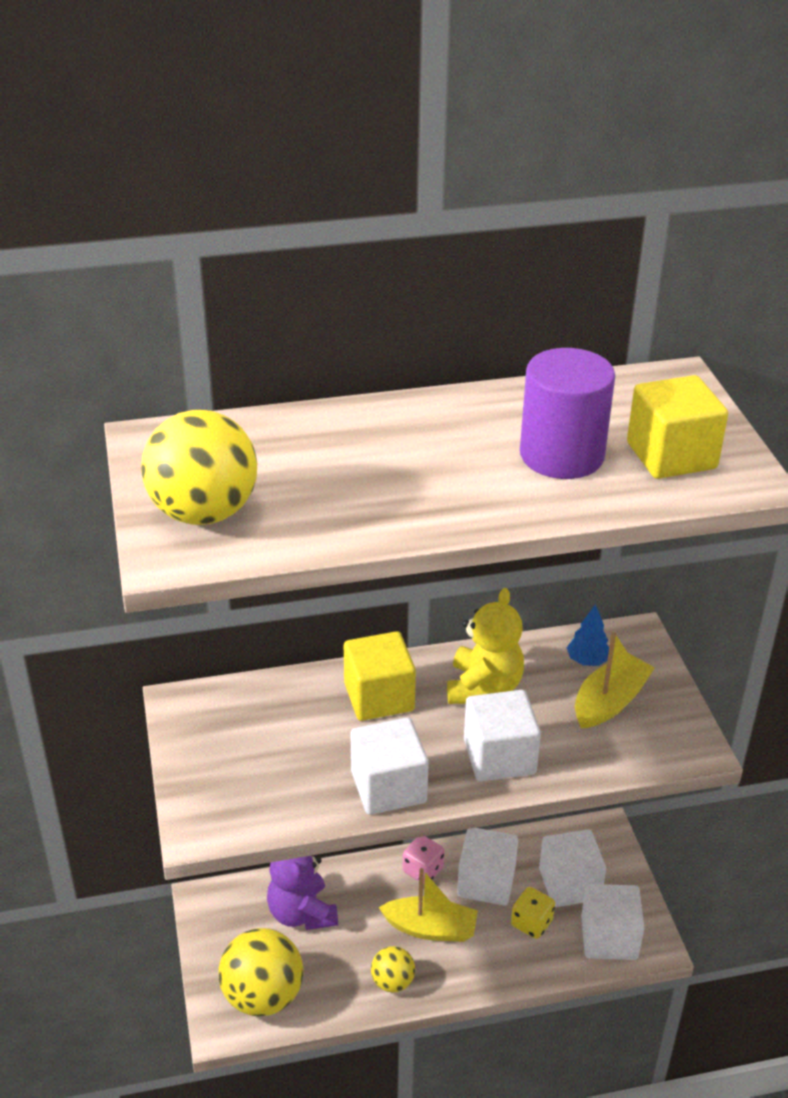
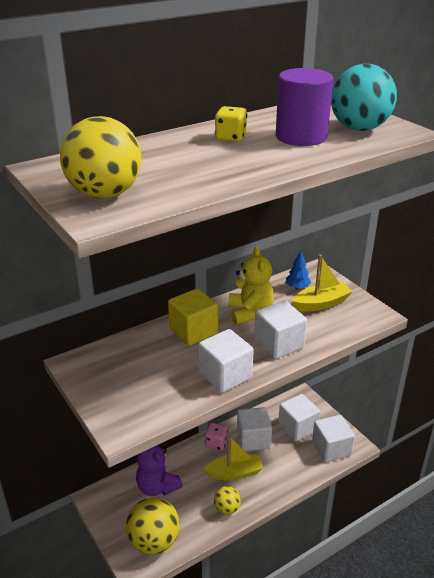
camera: 20 degrees left, 5 degrees down
yellow dice [511,887,555,939] -> yellow dice moved to [215,106,247,142]
yellow boat [575,632,655,729] -> yellow boat turned 45 degrees clockwise [292,254,353,312]
yellow cube [627,375,728,479] -> turquoise ball [331,64,397,131]

